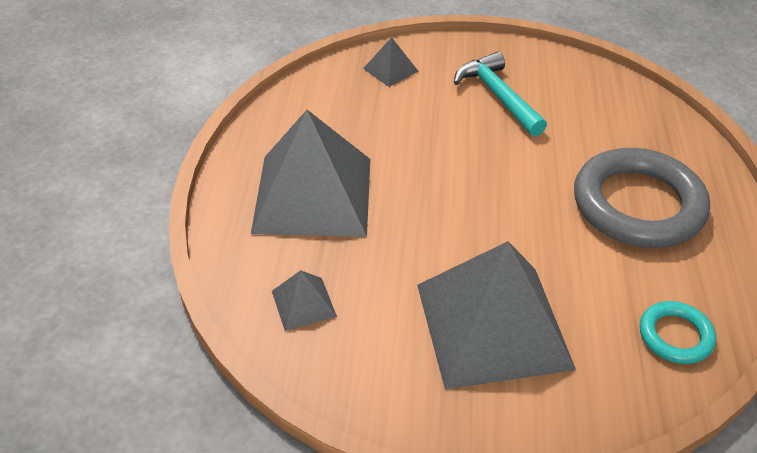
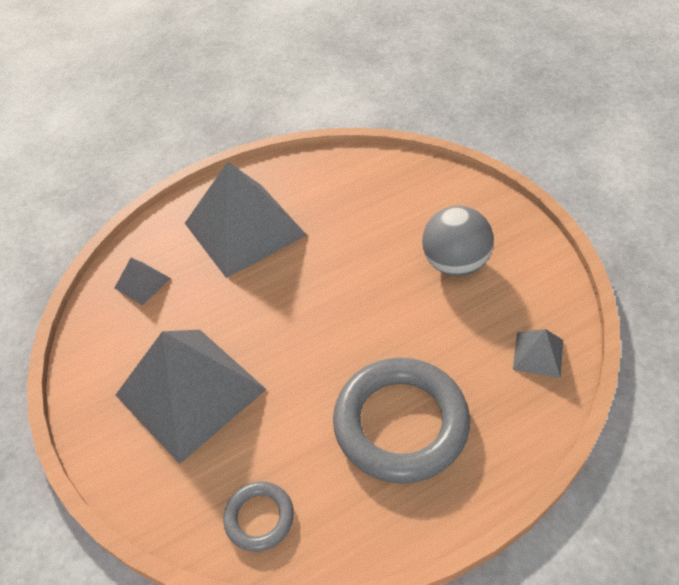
camera: 60 degrees right, 5 degrees up
grey pyramid [363,37,419,87] -> grey pyramid moved to [513,329,563,378]
turquoise hammer [454,52,547,137] -> grey ball [422,206,494,276]
turquoise ring [640,301,716,364] -> grey ring [223,481,294,552]

